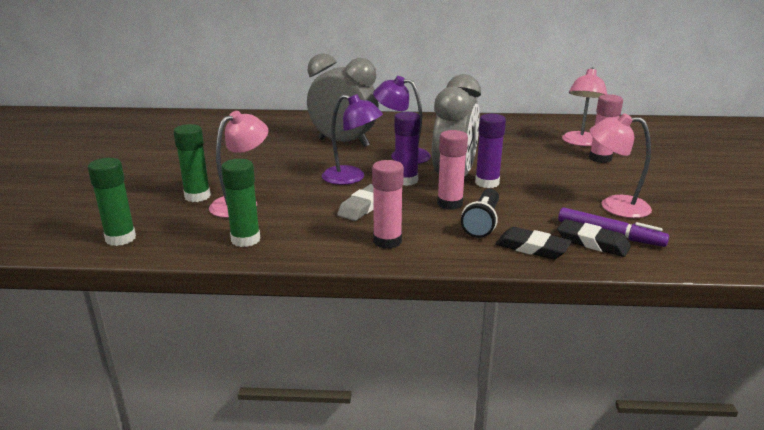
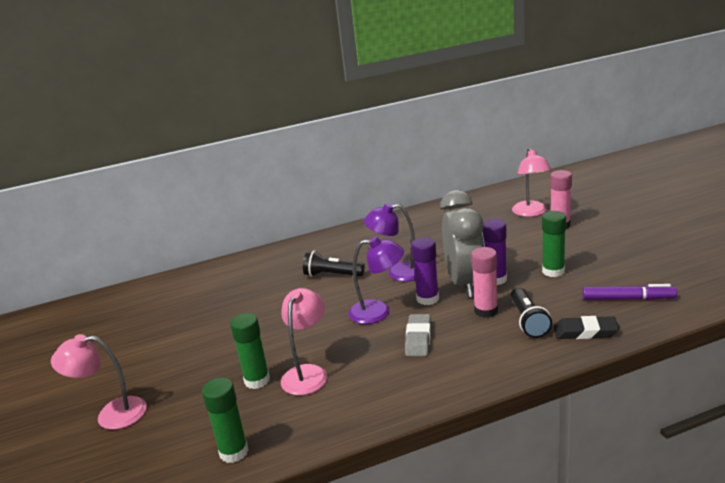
camera: 20 degrees left, 0 degrees up
green glue stick [221,159,260,247] -> green glue stick moved to [542,211,566,277]
grey clock [307,53,379,147] -> black flashlight [303,250,365,277]
pink glue stick [372,160,404,249] -> none
black eraser [557,219,631,257] -> none
pink lamp [589,113,652,218] -> pink lamp moved to [51,334,147,430]

